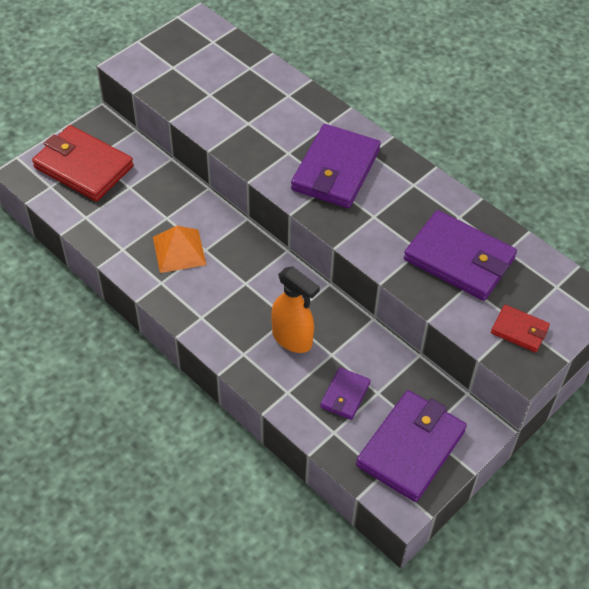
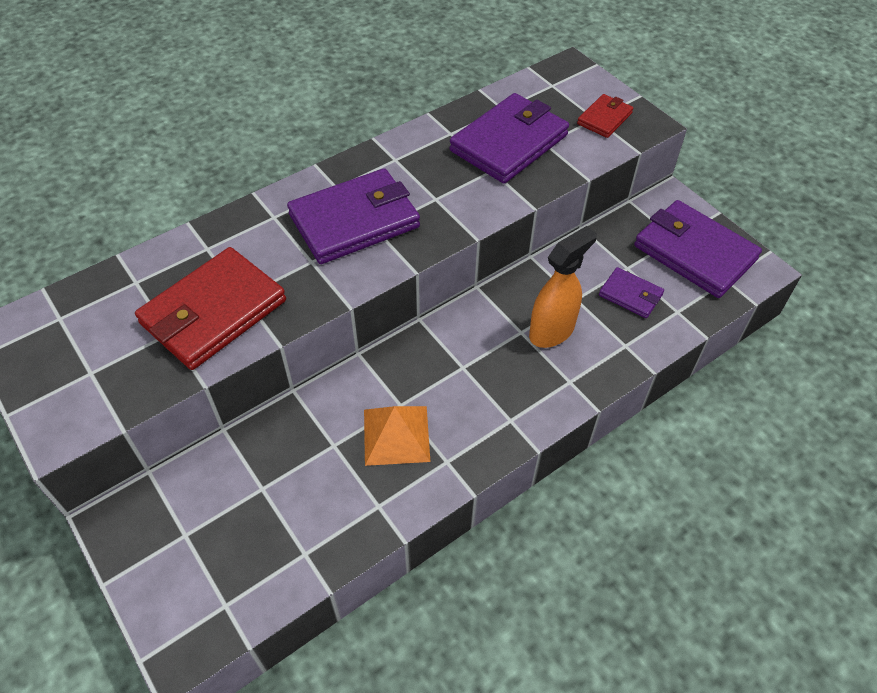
camera: 80 degrees left, 0 degrees up
red wallet [32,125,134,201] -> red wallet moved to [135,247,286,370]
purple wallet [291,124,381,208] -> purple wallet turned 60 degrees counterclockwise [287,168,420,264]

